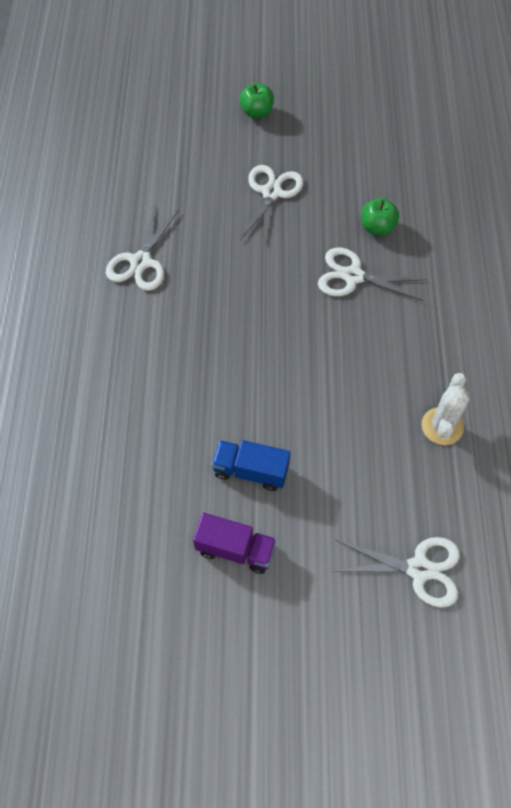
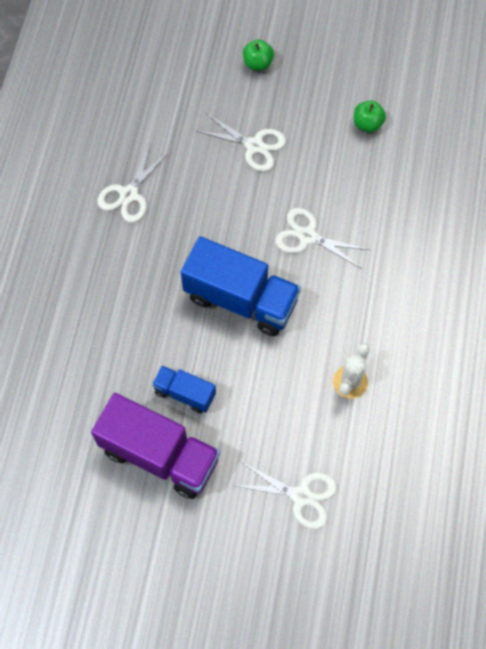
camera: 10 degrees right, 5 degrees up
purple truck [193,513,276,574] -> purple truck [91,393,220,499], size x1.91
white scissors [240,165,303,245] -> white scissors turned 90 degrees clockwise [196,113,286,171]
green apple [361,198,399,235] -> green apple moved to [354,101,386,132]
none -> blue truck [181,236,301,336]

